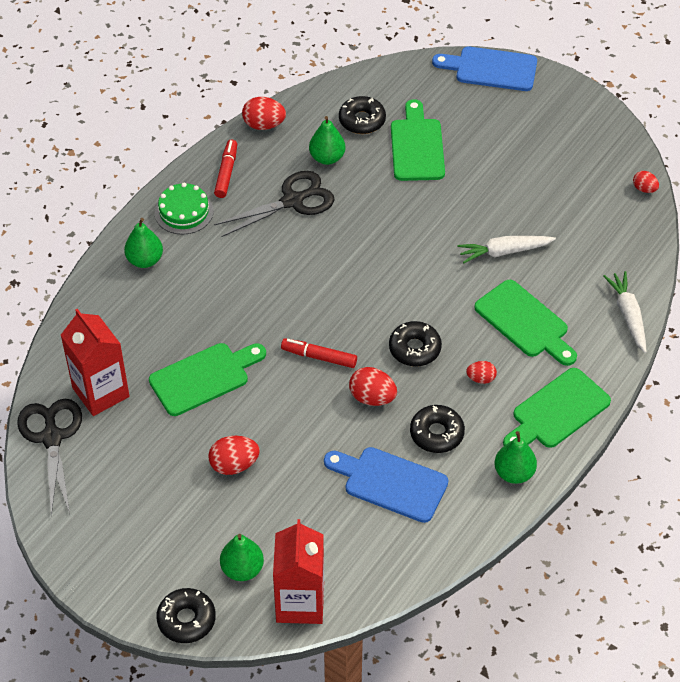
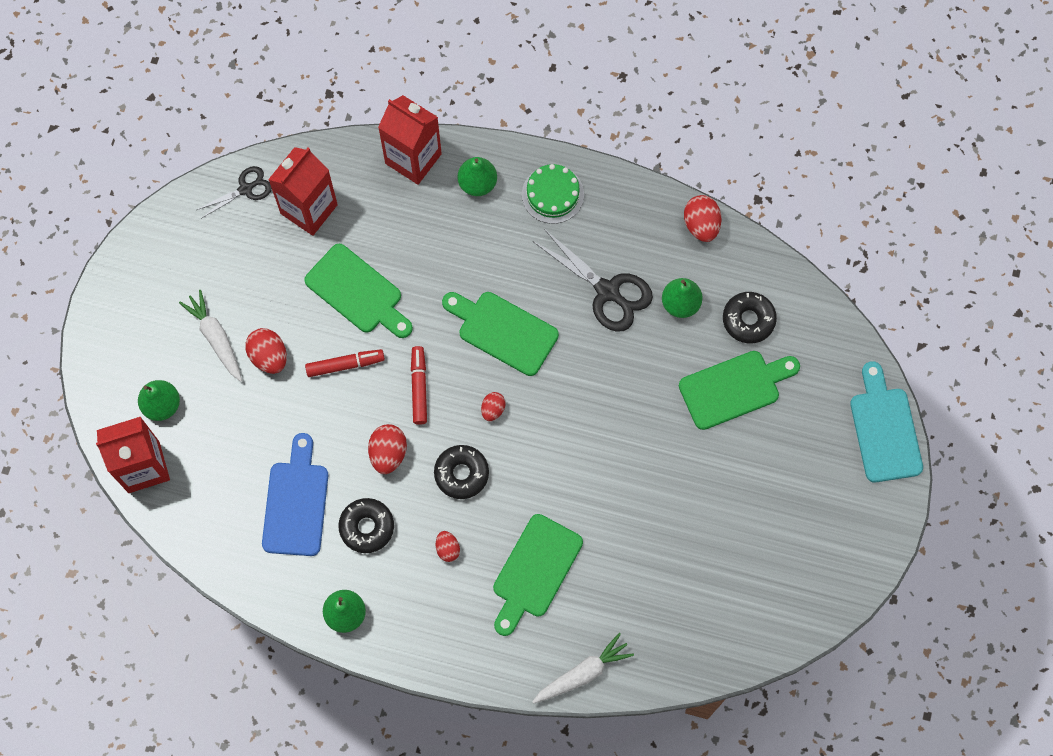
camera: 70 degrees right, 20 degrees up
black scissors [17,399,82,516] -> black scissors [197,166,272,218], size x0.59
black donut [156,588,216,643] -> none
red marker [214,140,237,198] -> red marker moved to [305,349,385,377]
blue cutting board [432,47,537,91] -> turquoise cutting board [850,361,923,482]
white carrot [457,236,556,263] -> white carrot moved to [179,290,242,382]
green cutting board [503,368,611,448] -> green cutting board moved to [442,292,559,376]
red egg [633,171,659,193] -> red egg moved to [481,392,506,421]
none -> red carton [378,95,442,185]

